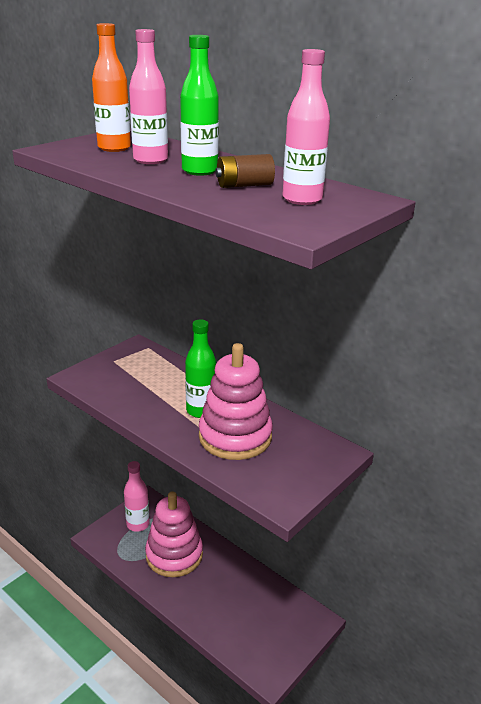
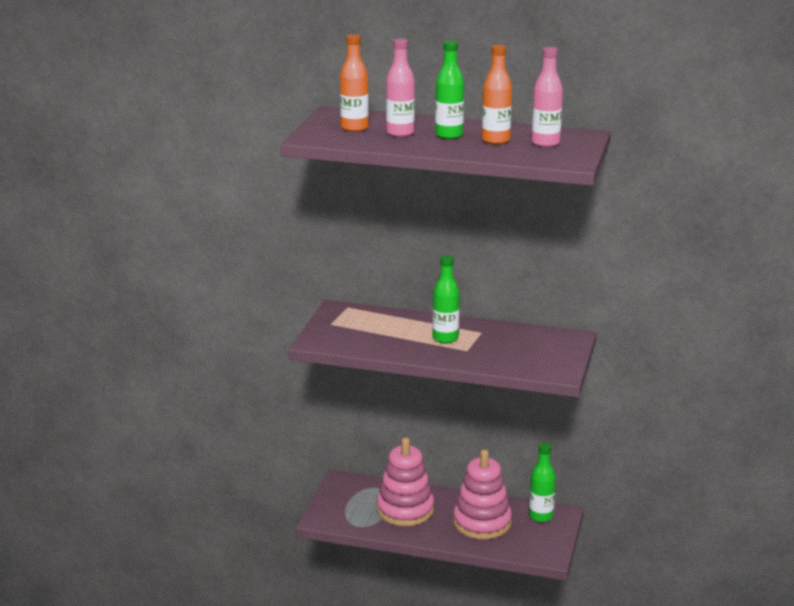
camera: 25 degrees left, 5 degrees down
pink bottle [124,461,150,532] -> none
pink stacking toy [199,343,273,460] -> pink stacking toy moved to [453,449,512,540]
brown battery [215,154,275,188] -> orange bottle [482,45,512,145]
none -> green bottle [529,443,556,523]

